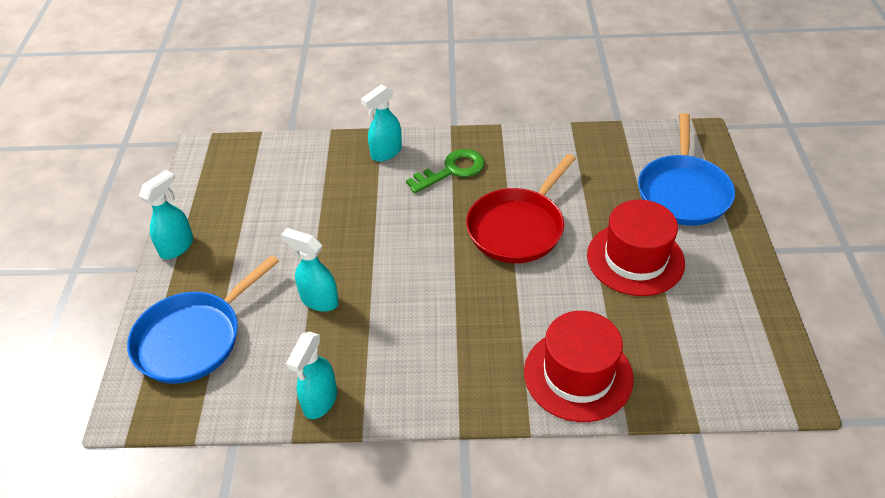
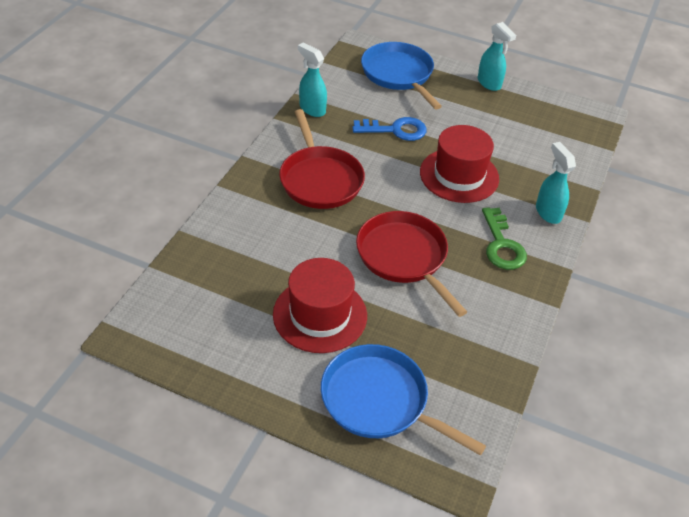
camera: 110 degrees right, 0 degrees up
turquoise spray bottle [281,228,339,312] -> blue key [352,117,427,141]
red hat [524,311,634,422] -> red hat moved to [420,125,499,203]
none -> red pan [279,109,365,209]

